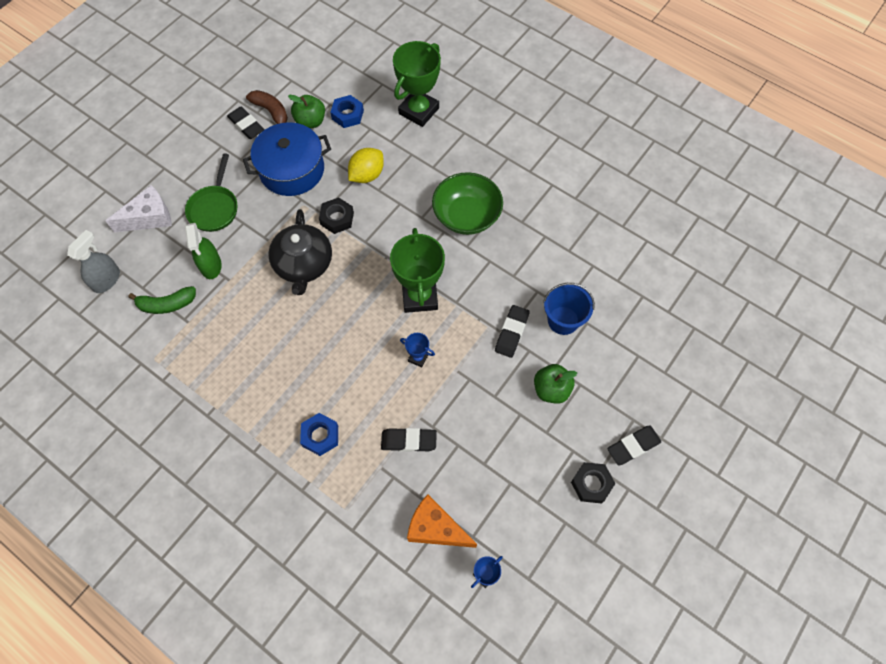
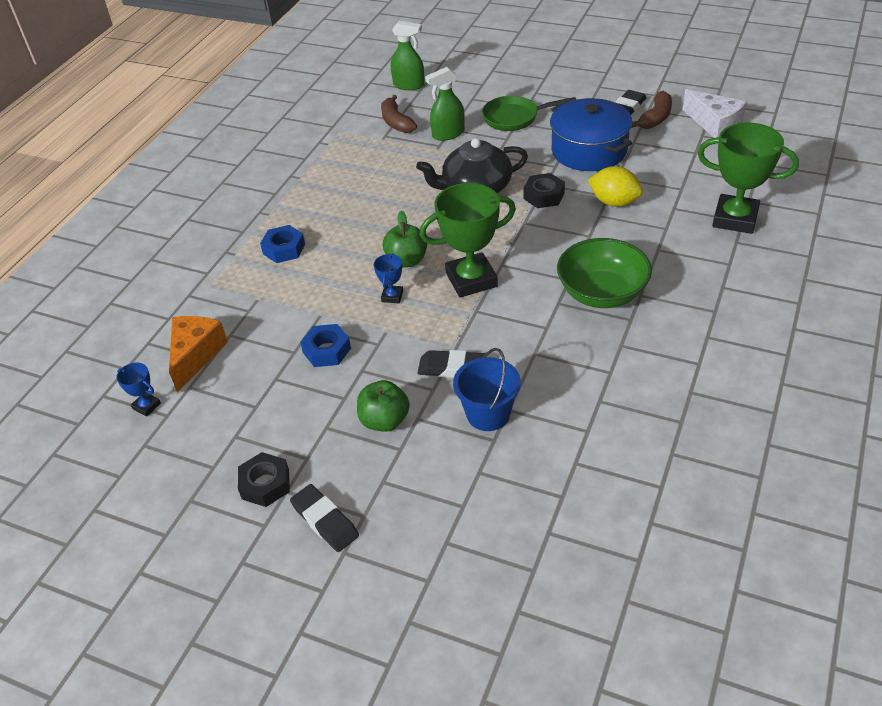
camera: 80 degrees right, 20 degrees down
grey spray bottle [67,230,120,293] -> green spray bottle [391,21,425,90]
white cheese [105,185,172,233] -> white cheese moved to [683,89,747,138]
green banana [128,286,196,314] -> brown banana [381,95,417,133]
green apple [288,95,325,129] -> green apple moved to [383,211,427,267]
blue nut [330,95,364,128] -> blue nut moved to [300,324,351,367]
black eraser [381,428,437,452] -> none

